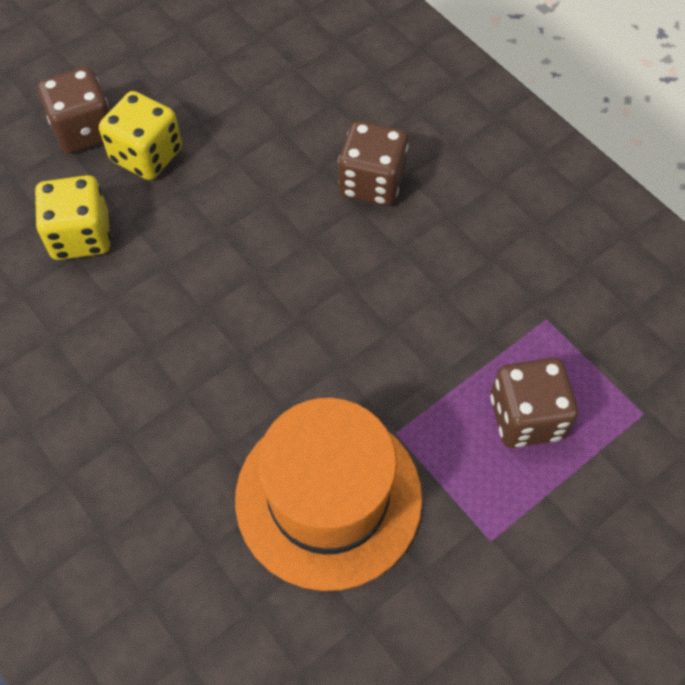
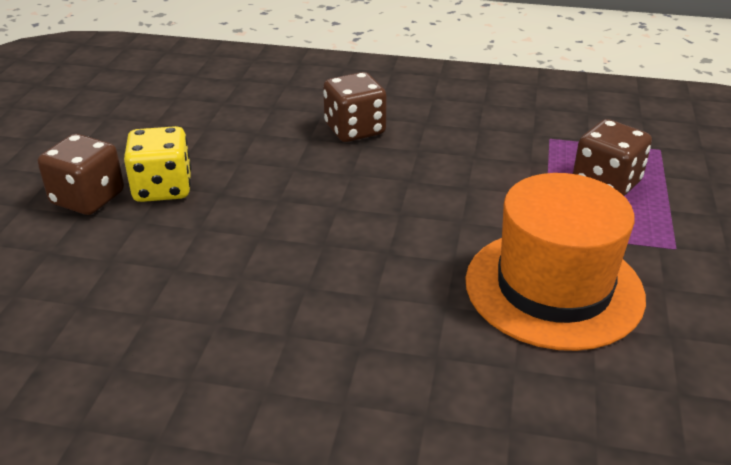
camera: 40 degrees left, 25 degrees down
yellow dice [35,175,111,260] -> none

